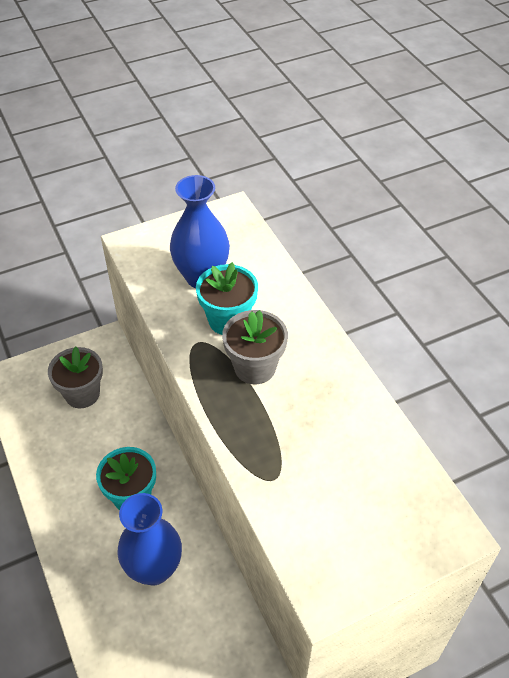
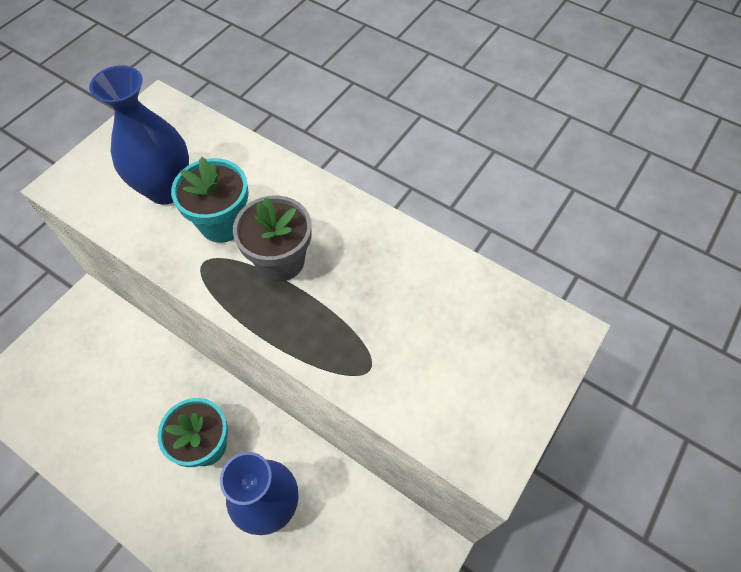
camera: 30 degrees left, 10 degrees up
grey flower pot [48,347,103,408] -> none

